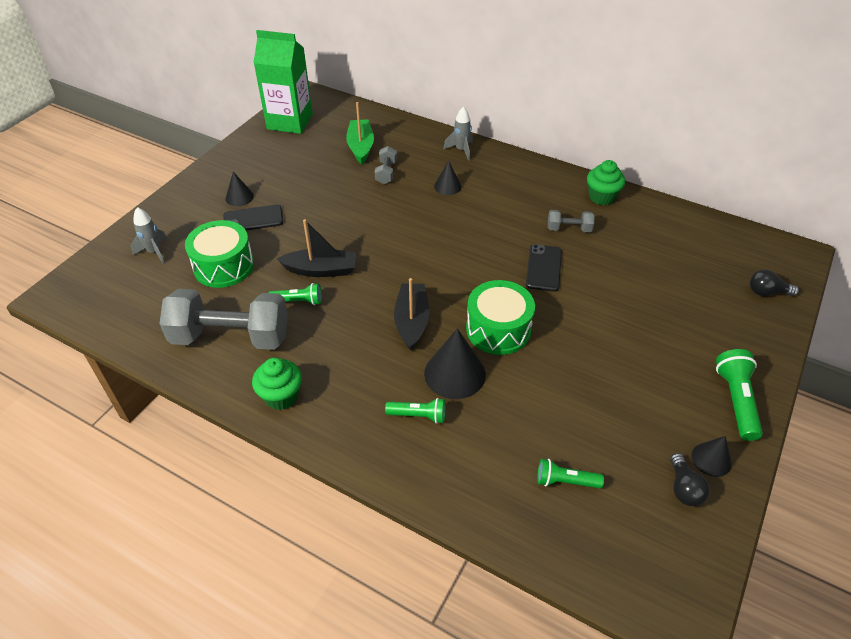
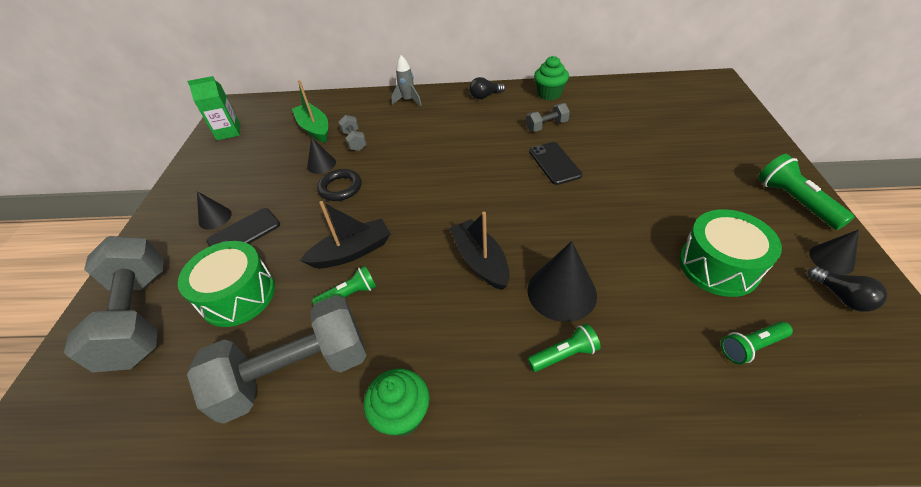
camera: 25 degrees left, 0 degrees up
grey rocket [131,207,167,264] -> grey dumbbell [64,236,164,372]
green carton [253,30,313,134] -> green carton [187,76,241,140], size x0.60
black cone [434,161,462,195] -> black cone moved to [307,137,336,174]
green drum [466,280,535,355] -> green drum moved to [679,209,782,297]
black light bulb [750,269,799,296] -> black light bulb moved to [469,77,505,99]
none -> black ring [317,169,362,201]

